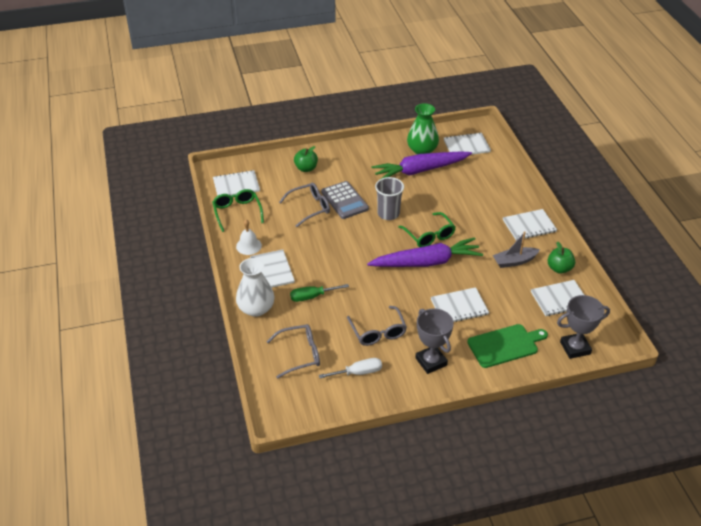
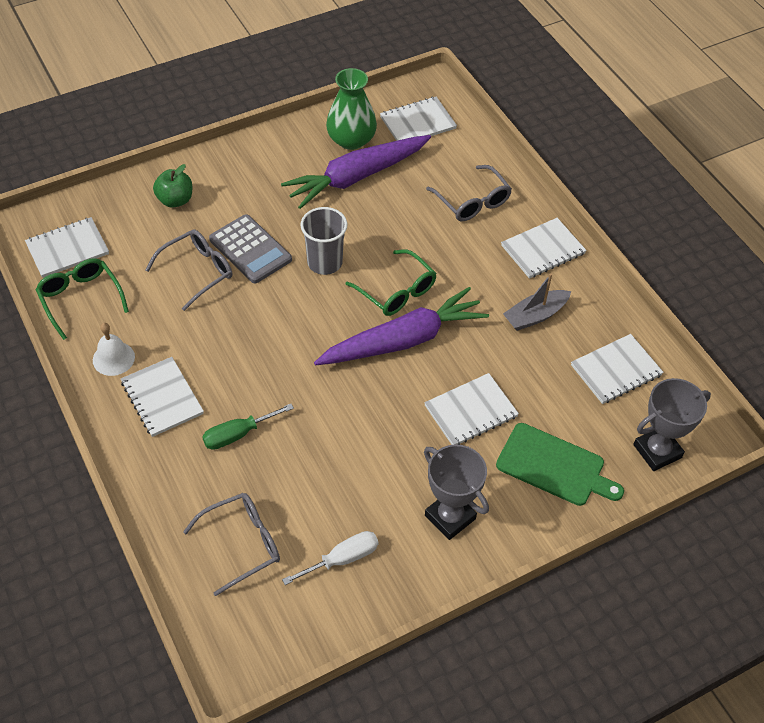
camera: 15 degrees left, 10 degrees up
white vase [236,258,275,317] -> none
grey glasses [347,306,407,346] -> grey glasses moved to [426,165,512,221]
green cutting board [467,324,548,368] -> green cutting board turned 60 degrees clockwise [496,423,624,506]
green apple [548,241,575,274] -> none

